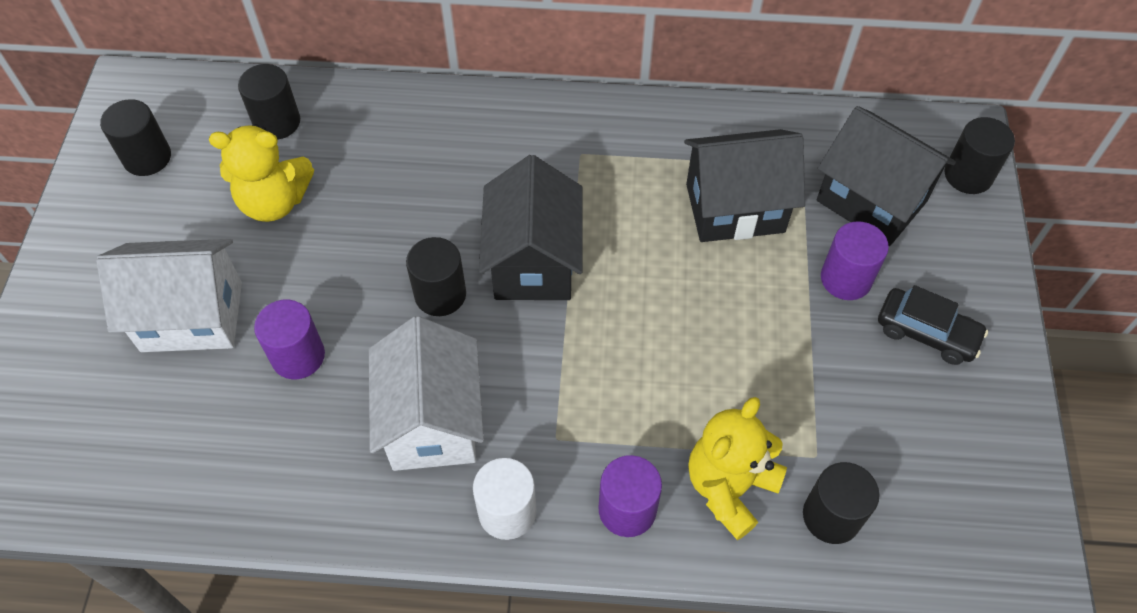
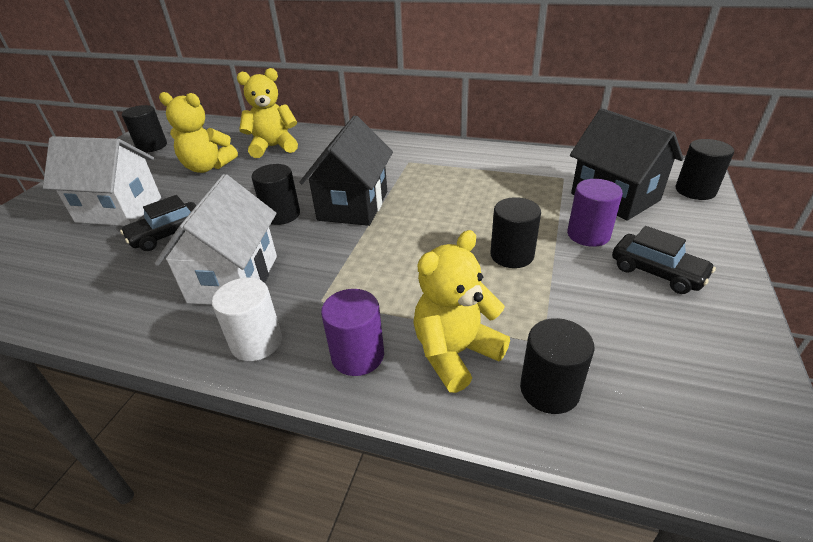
camera: 15 degrees right, 20 degrees down
black cylinder [238,64,300,140] -> black cylinder moved to [490,197,541,268]
purple cylinder [254,300,325,379] -> black car [120,195,197,251]
black house [684,129,805,242] -> none
none -> yellow teddy bear [237,68,298,158]

